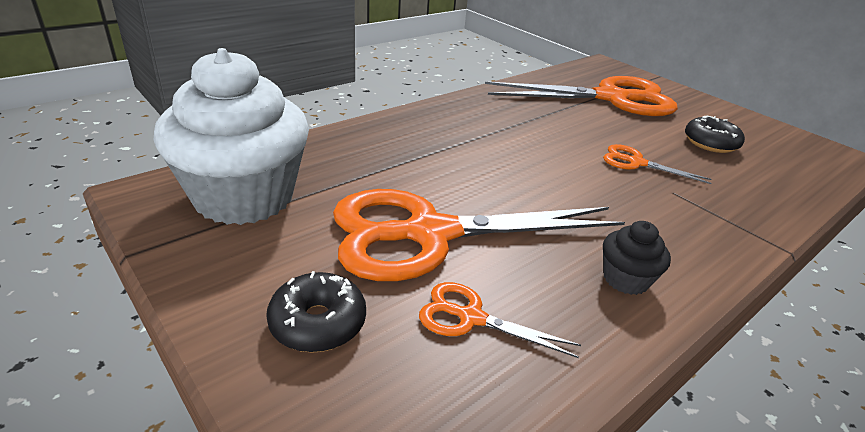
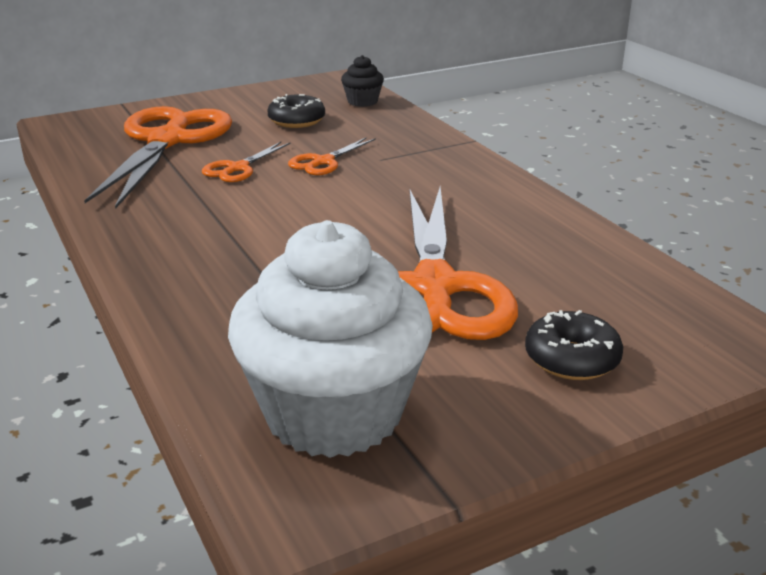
camera: 75 degrees left, 5 degrees down
orange scissors [419,282,581,358] -> orange scissors moved to [202,142,290,182]
black cupcake [603,221,671,295] -> black cupcake moved to [341,55,384,107]

